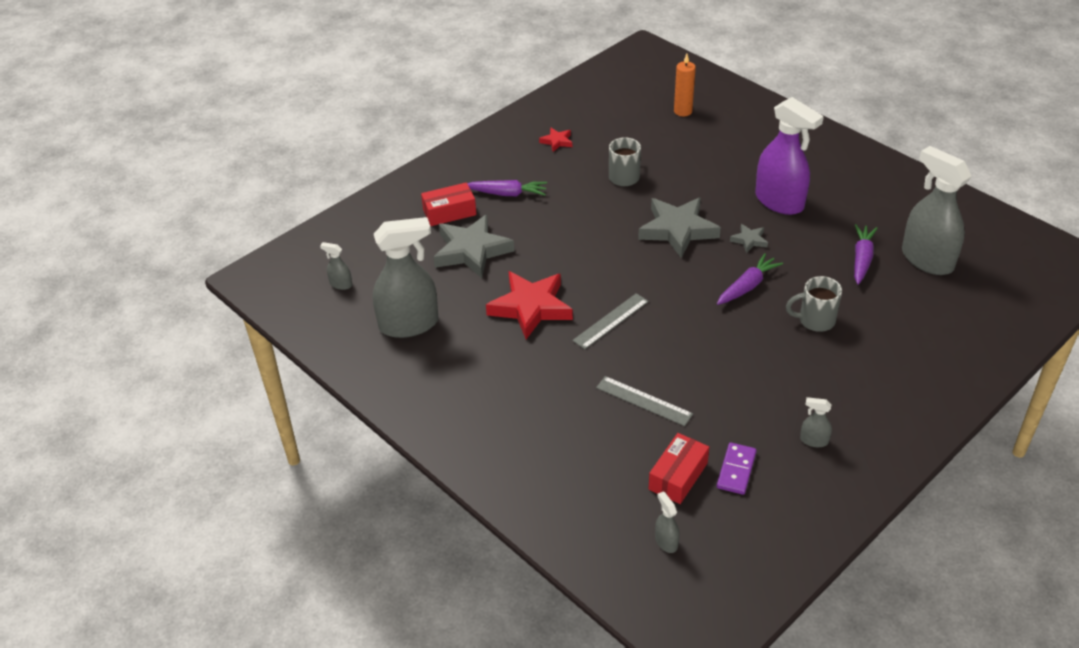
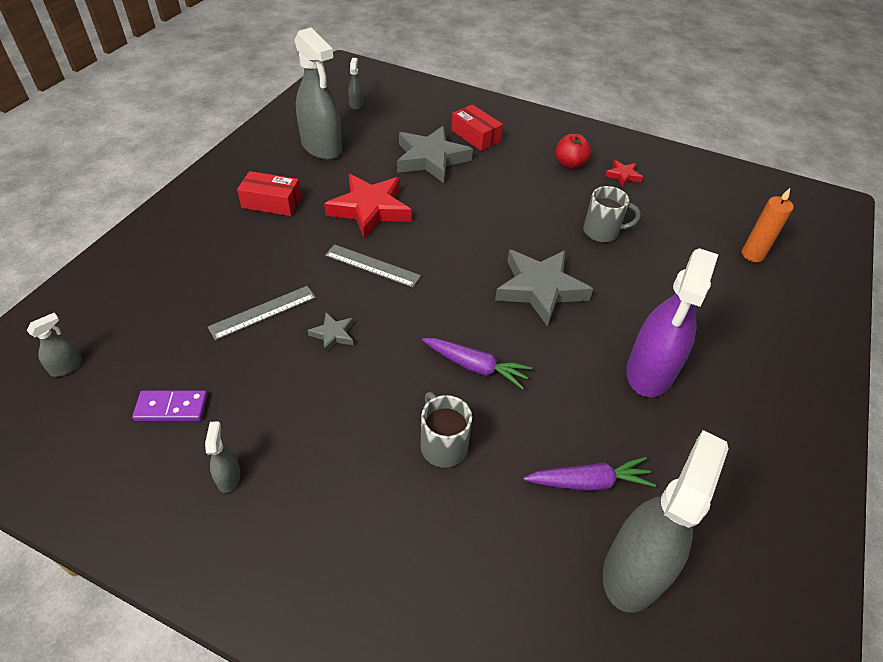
camera: 65 degrees right, 5 degrees up
purple carrot [467,180,547,196] -> none
grey ruler [596,376,693,426] -> grey ruler turned 45 degrees clockwise [208,286,316,340]
red box [648,433,709,504] -> red box moved to [237,171,301,216]
grey star [730,224,768,253] -> grey star moved to [307,313,354,353]
none -> red apple [555,134,591,169]

